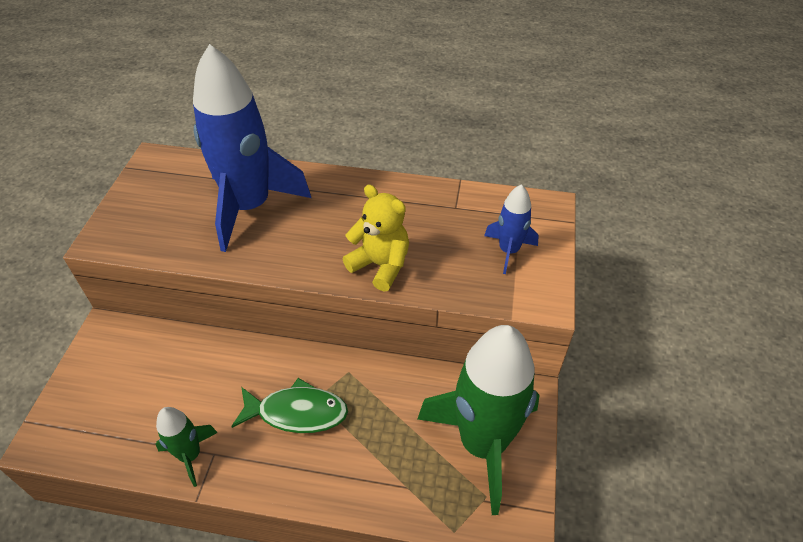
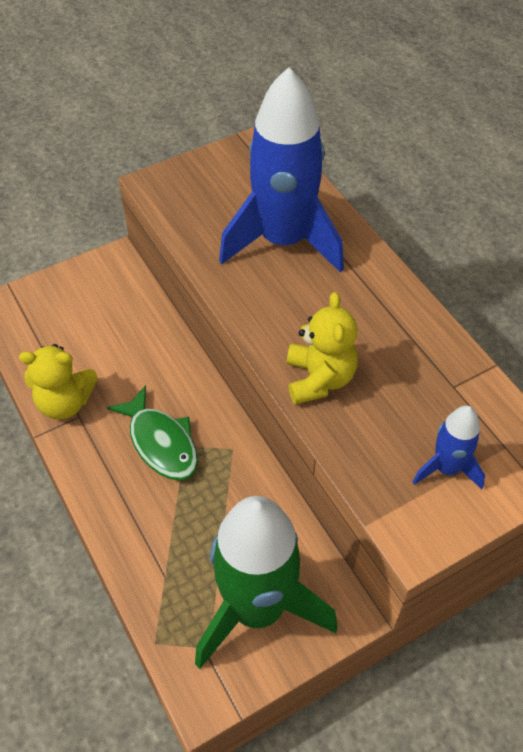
camera: 50 degrees right, 5 degrees up
green rocket [156,407,218,487] -> yellow teddy bear [19,344,98,420]

